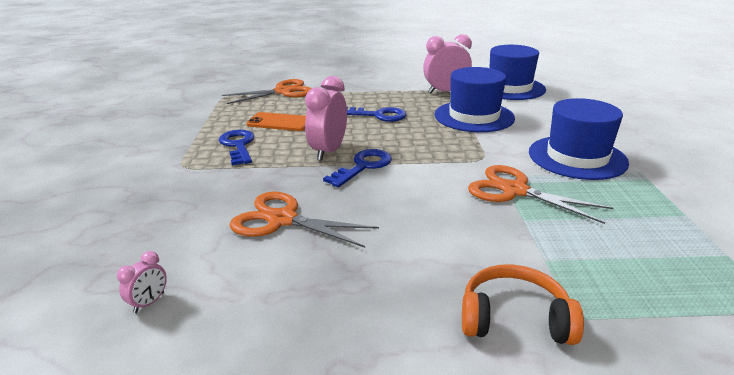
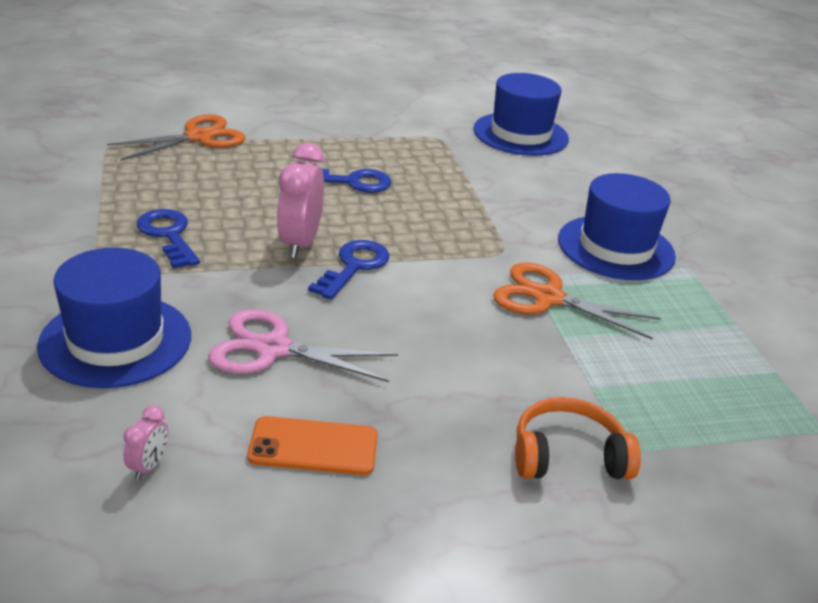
camera: 15 degrees left, 5 degrees up
orange scissors [230,192,379,248] -> pink scissors [208,309,398,382]
orange phone [247,112,306,131] -> orange phone moved to [247,416,378,475]
pink clock [423,34,472,93] -> none
blue hat [435,67,515,132] -> blue hat moved to [37,248,191,388]

